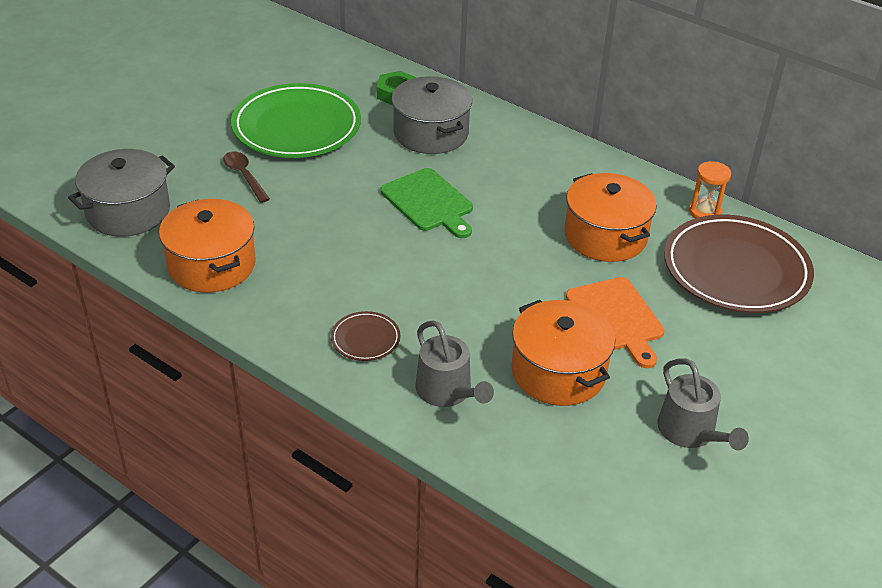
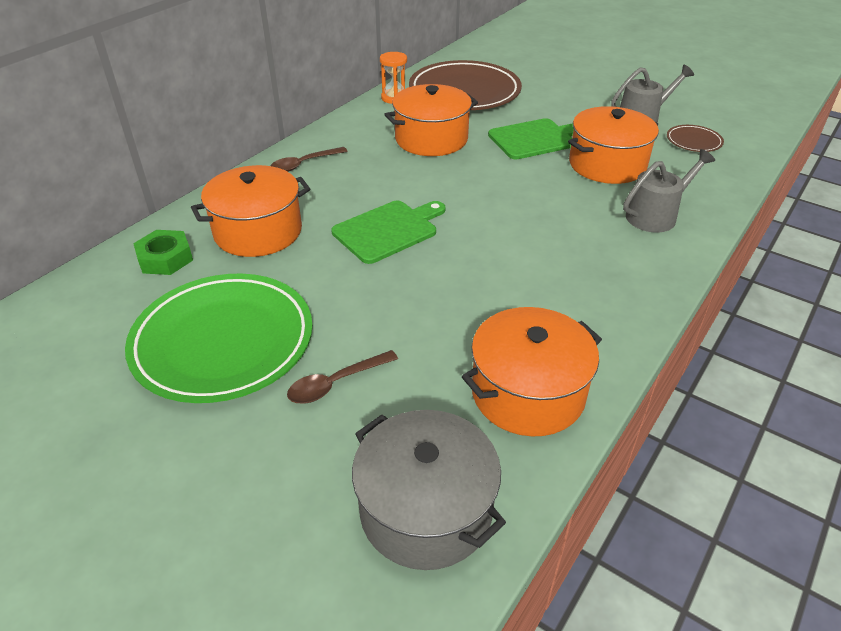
camera: 90 degrees left, 0 degrees up
brown plate [331,311,400,361] -> brown plate moved to [667,125,724,152]
grey pot [391,76,472,154] -> orange pot [191,165,310,257]
orange cutting board [566,277,664,368] -> green cutting board [488,118,574,159]
none -> brown spoon [271,147,348,172]

